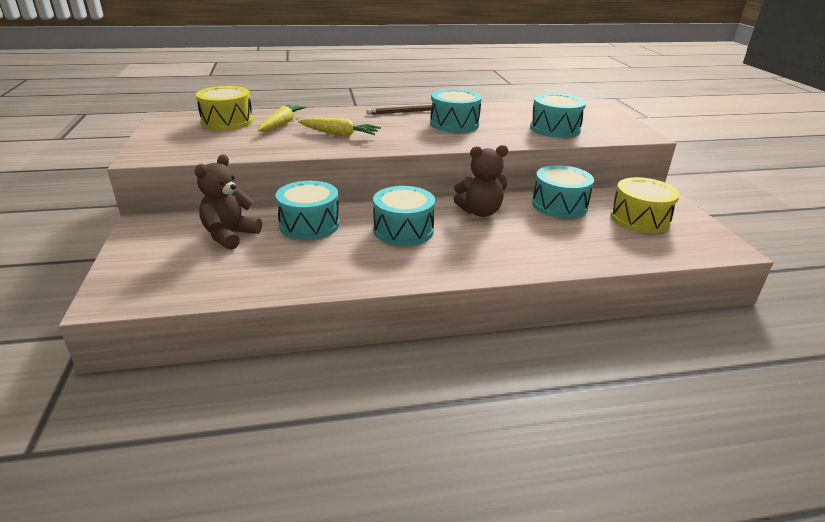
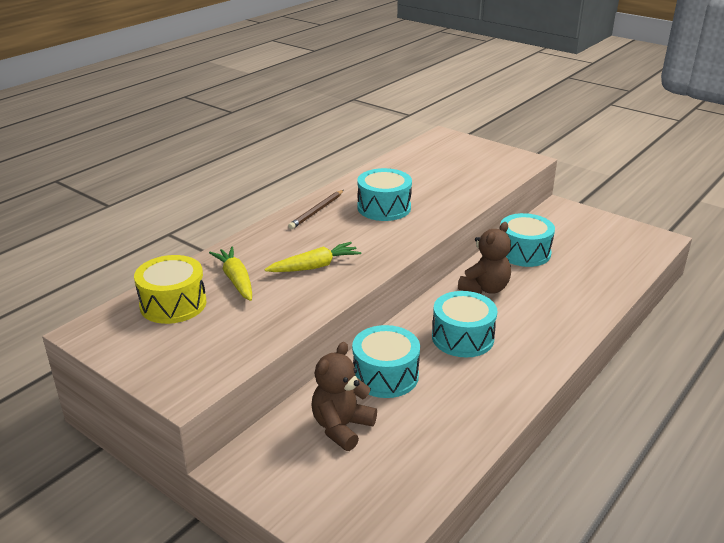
camera: 40 degrees left, 0 degrees up
brown teddy bear [195,154,262,250] -> brown teddy bear turned 45 degrees clockwise [311,342,377,451]
turquoise drum [530,93,586,138] -> none
yellow drum [611,177,680,233] -> none

